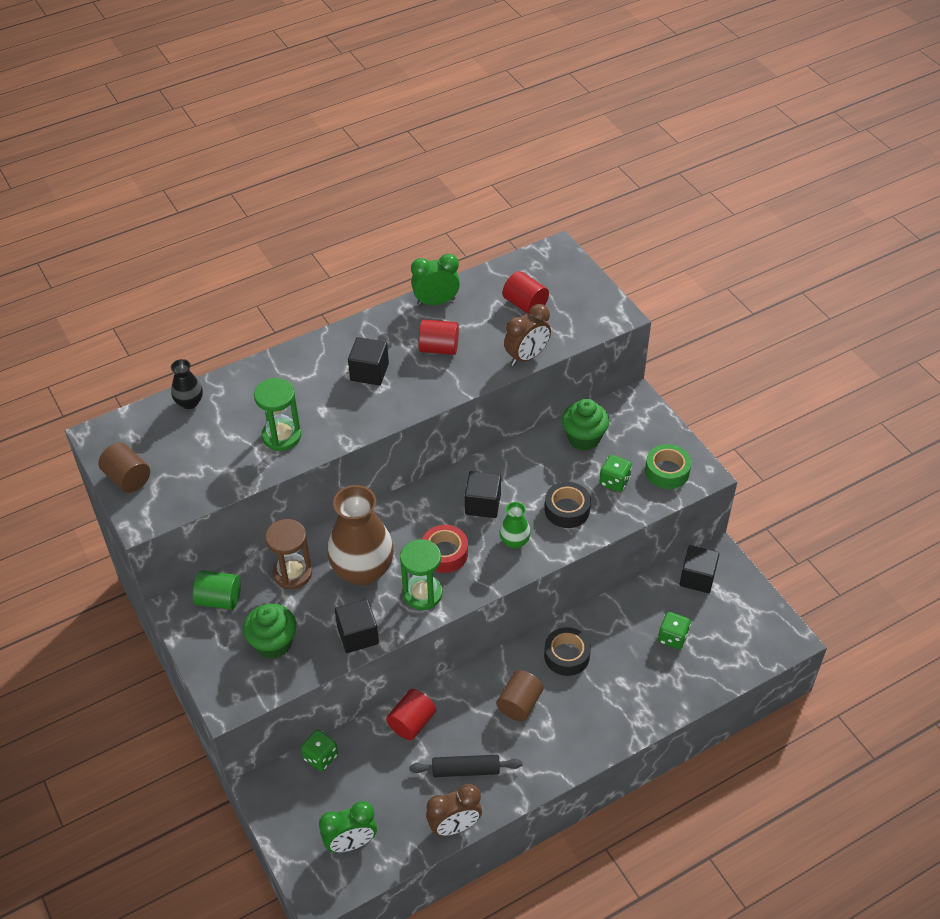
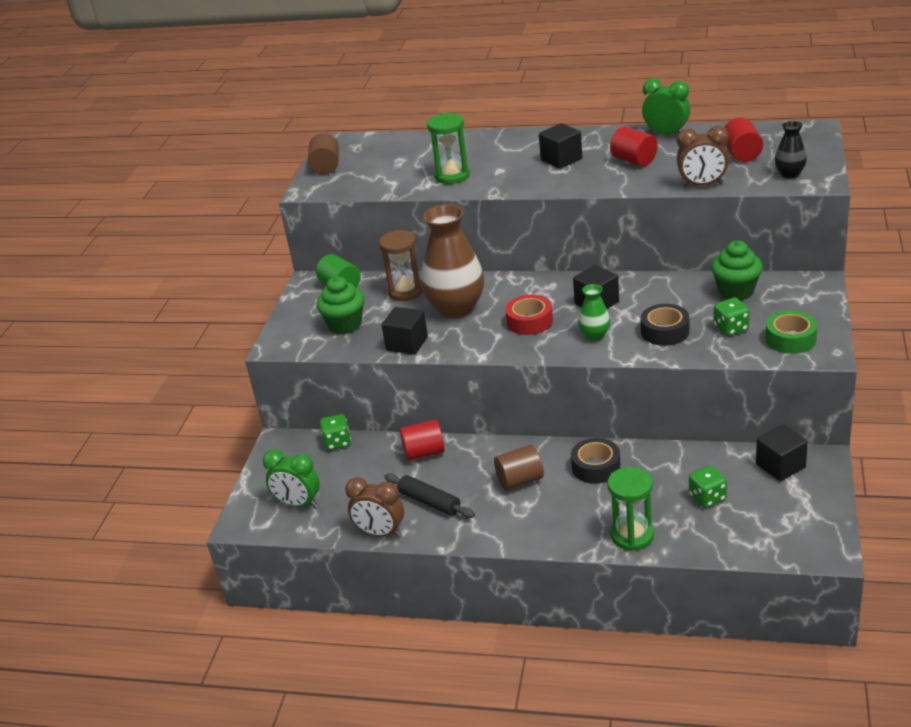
camera: 45 degrees right, 15 degrees down
black vase [171,359,203,409] -> black vase moved to [775,121,807,178]
green hourglass [400,539,443,610] -> green hourglass moved to [607,467,654,551]

